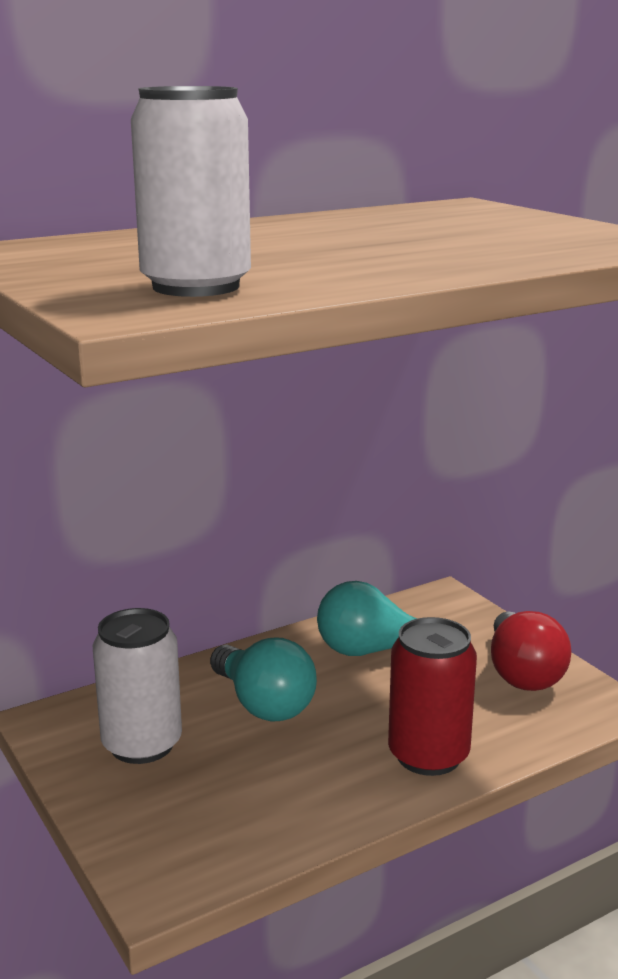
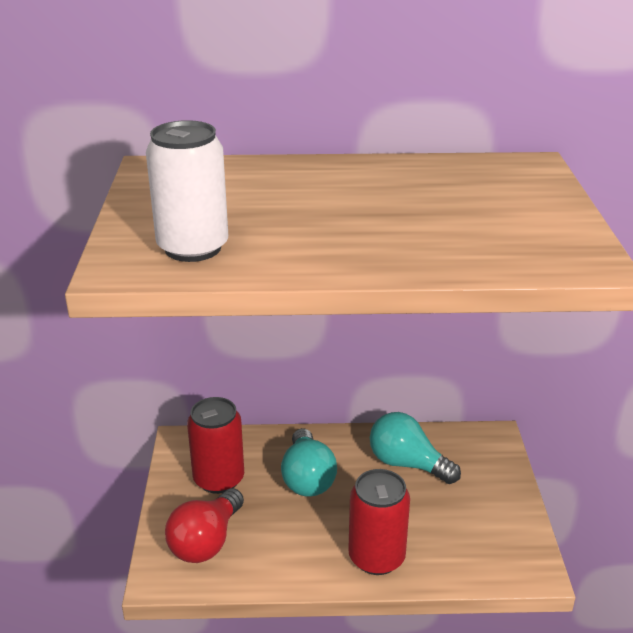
camera: 30 degrees right, 10 degrees up
white can [93,608,182,764] -> red can [187,397,244,494]
red light bulb [491,611,571,691] -> red light bulb moved to [165,488,244,563]

